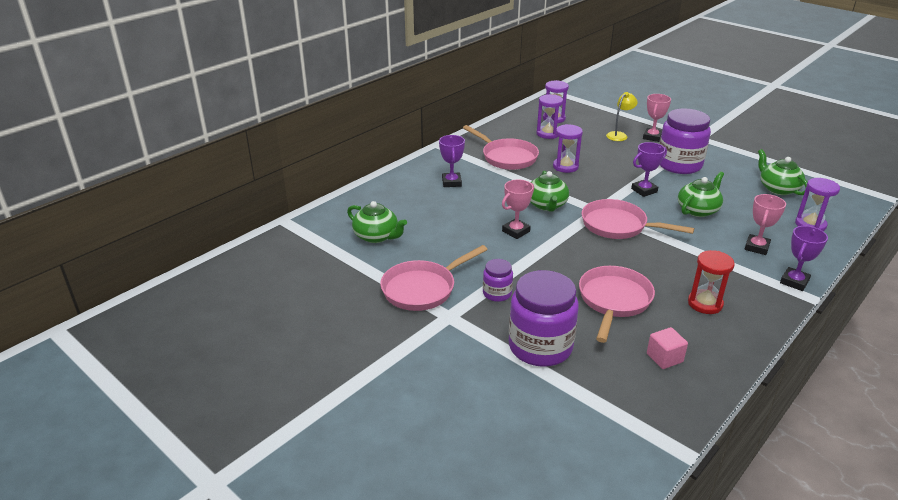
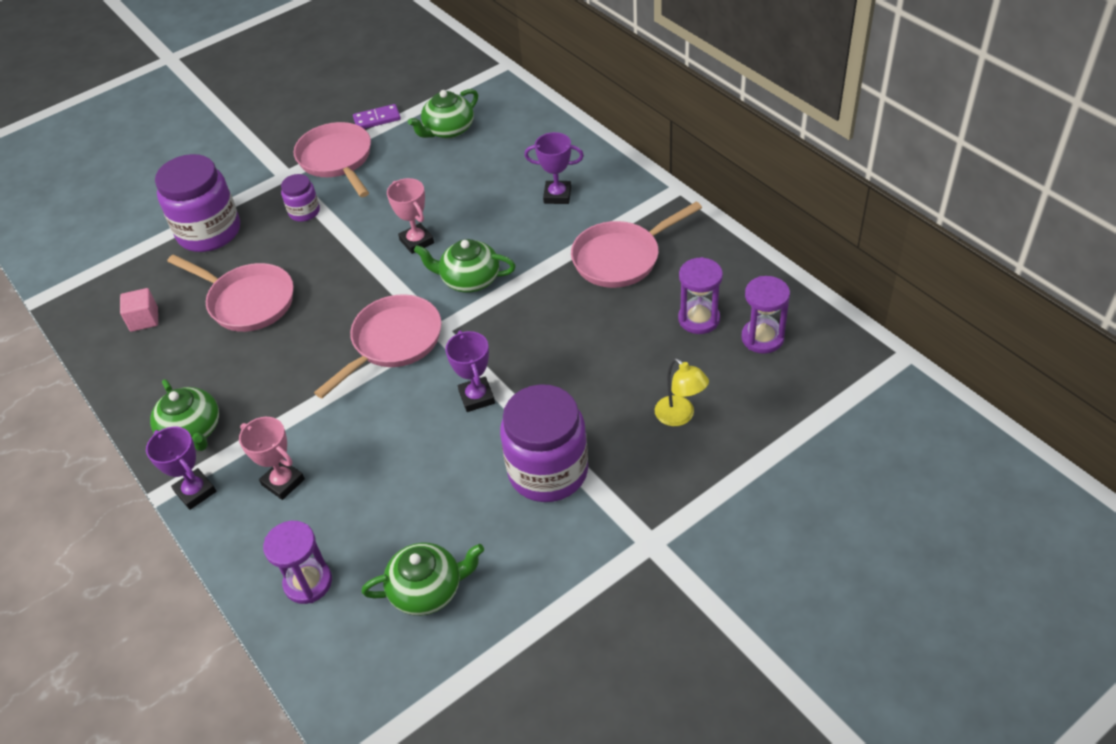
camera: 105 degrees right, 15 degrees up
purple hourglass [553,124,583,173] -> none
pink trophy [643,94,671,142] -> none
green teapot [678,172,724,217] -> green teapot moved to [150,379,219,451]
red hourglass [688,250,735,314] -> none
none -> purple domino [353,104,401,129]

